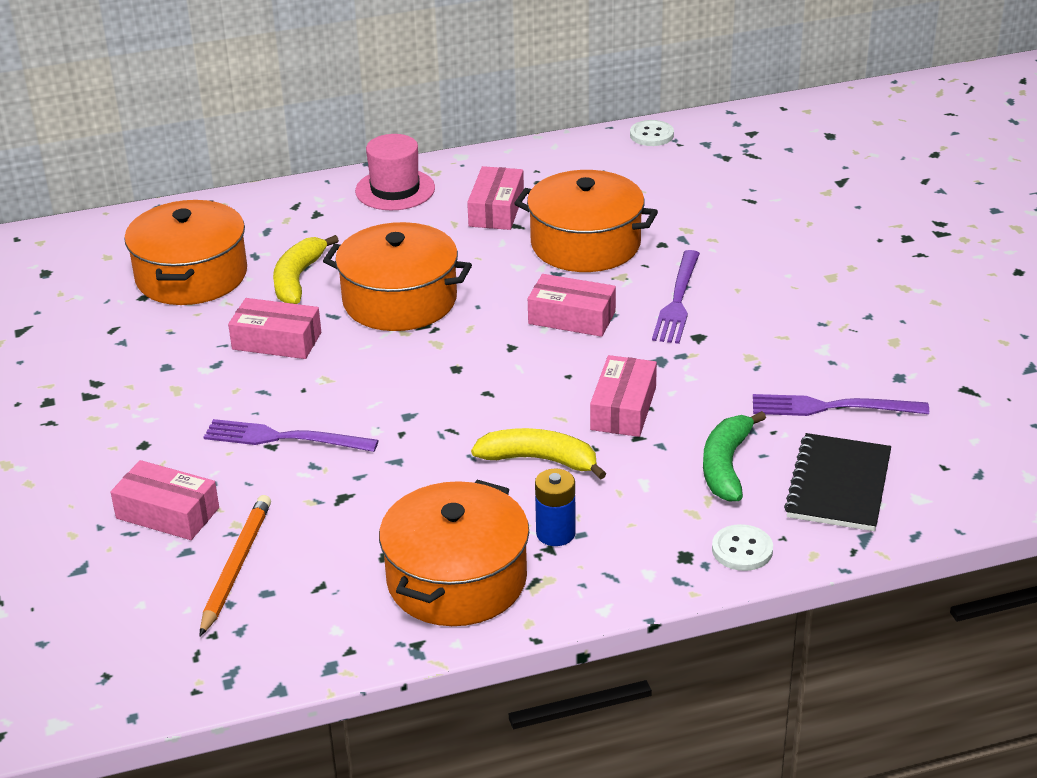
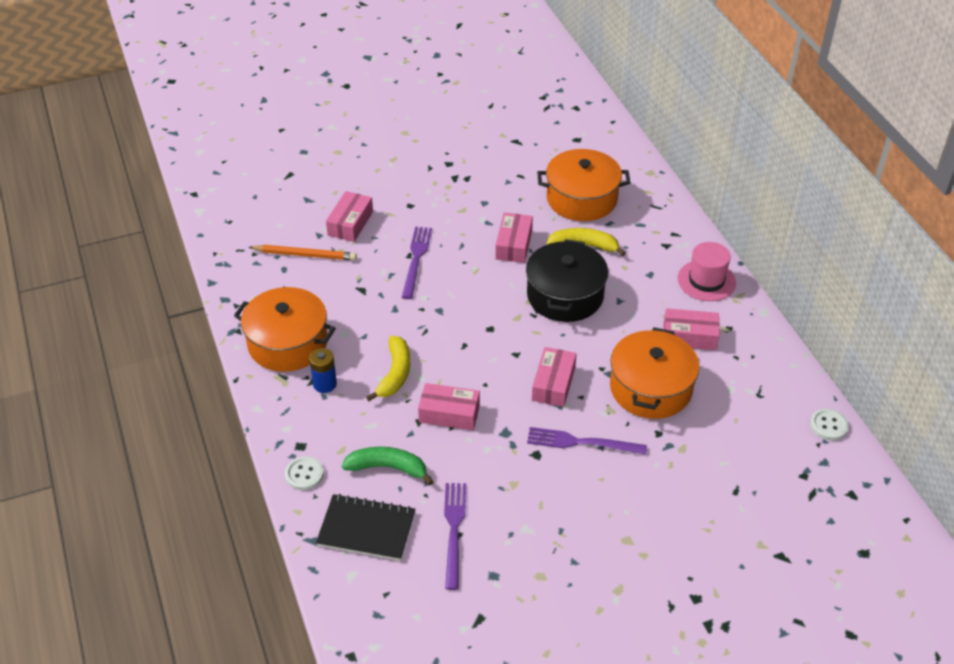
camera: 85 degrees right, 10 degrees up
orange pot [323,222,472,331] -> black pot [526,239,608,322]

